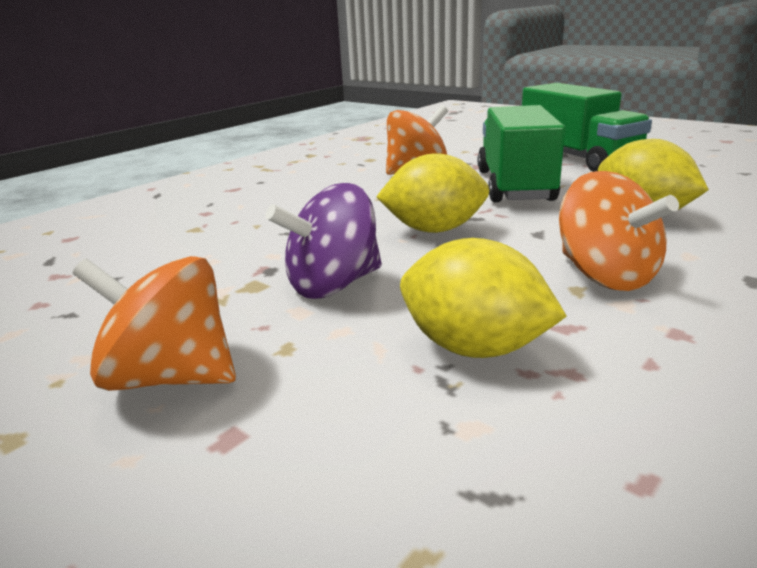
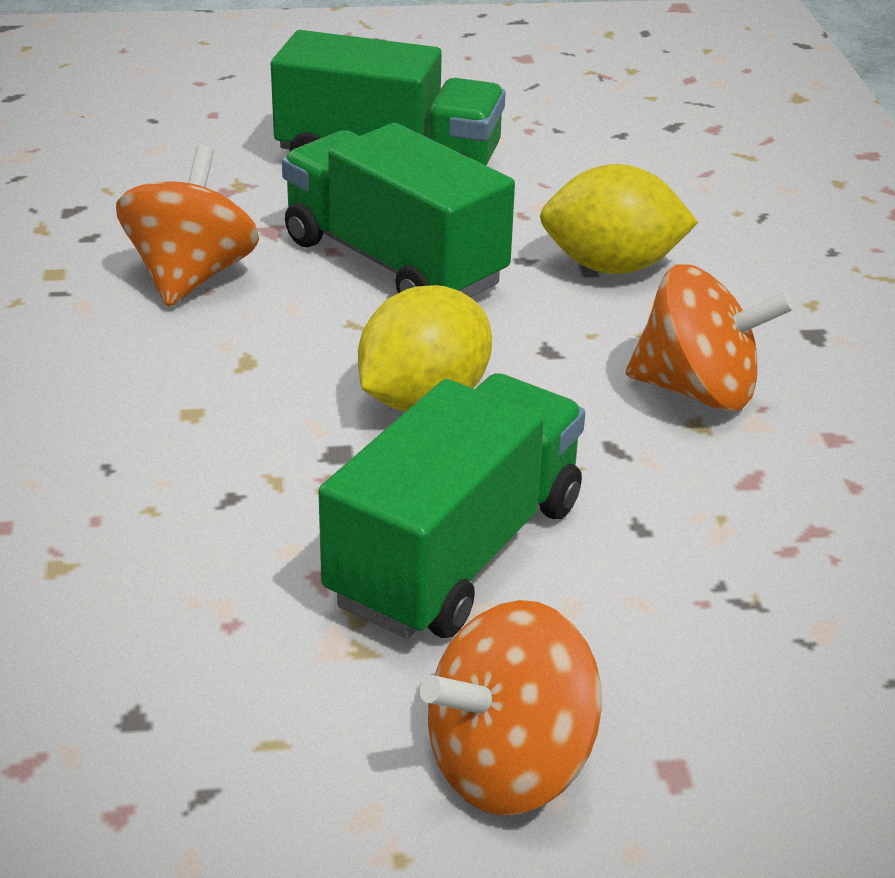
camera: 50 degrees left, 10 degrees up
purple spinning top [265,183,382,299] -> green truck [318,373,585,639]
yellow lemon [400,238,567,358] -> none

